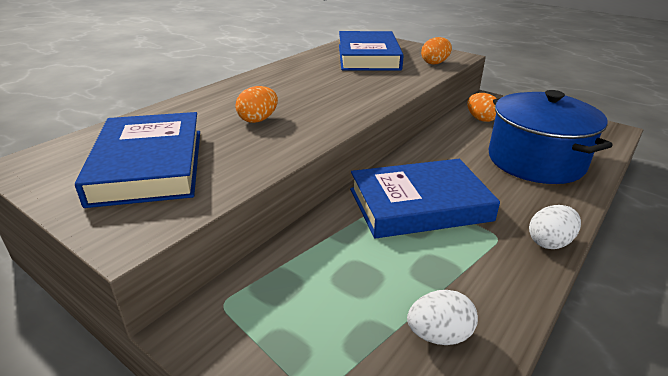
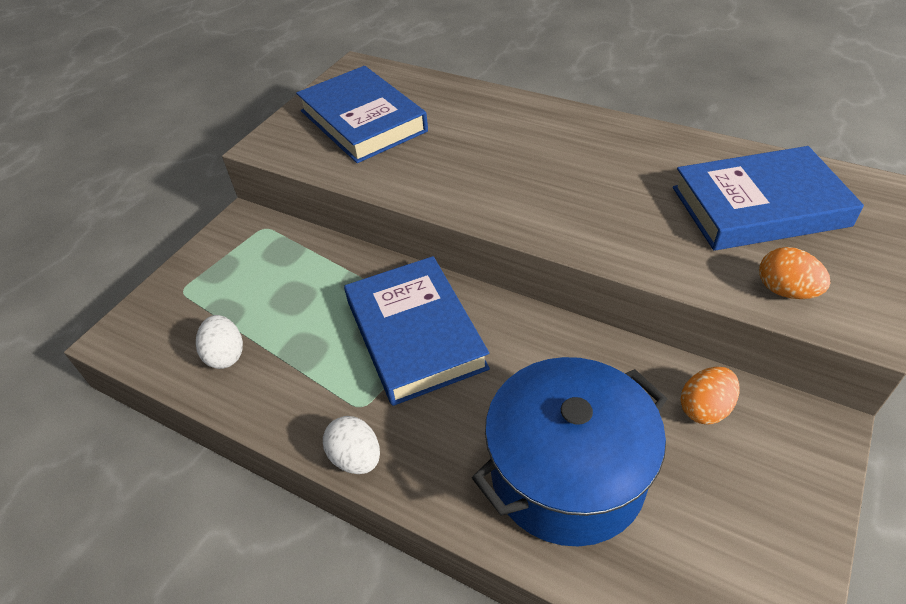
camera: 85 degrees right, 15 degrees up
blue book [75,112,200,208] -> blue book turned 75 degrees clockwise [296,66,428,163]
orange egg [235,86,278,123] -> none

